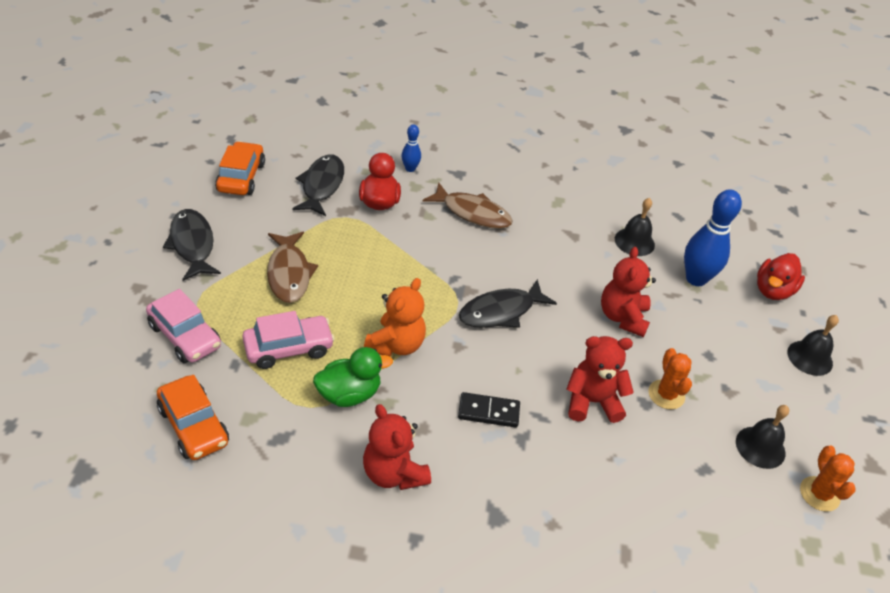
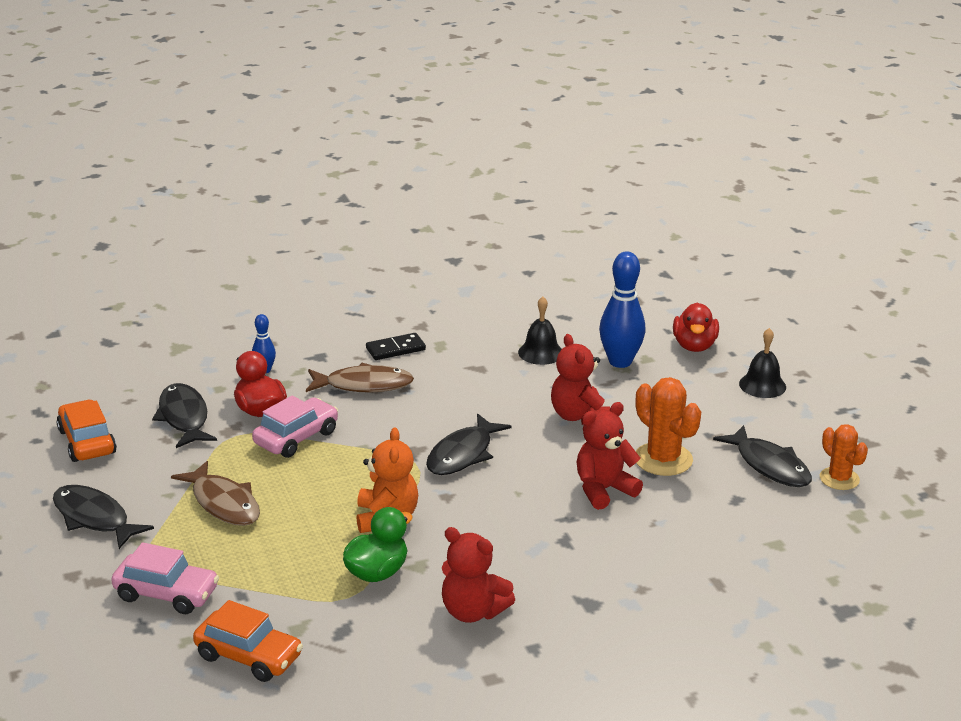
camera: 25 degrees left, 15 degrees down
pink car [242,311,335,369] -> pink car moved to [252,396,338,458]
black domino [458,392,520,428] -> black domino moved to [366,333,426,360]
orange cactus [648,348,692,410] -> orange cactus [636,377,701,476], size x1.51
black bell [736,405,789,469] -> black fish [713,425,812,487]

